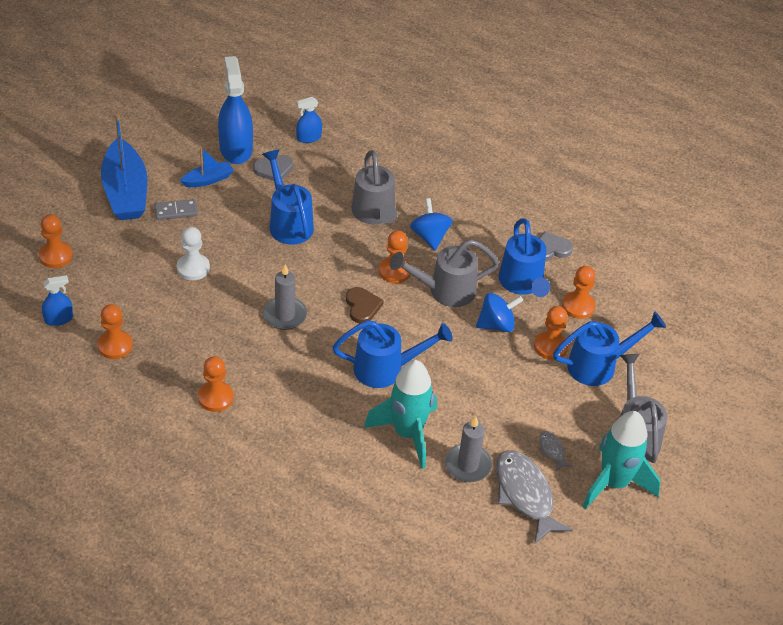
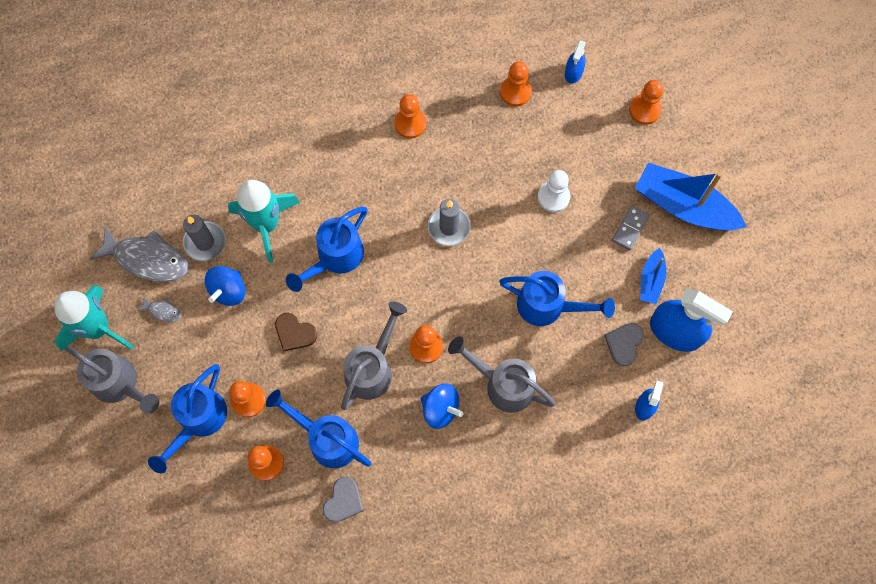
camera: 135 degrees right, 25 degrees up
brown heart [346,287,384,324] -> brown heart moved to [275,313,317,351]
blue spinning top [476,293,523,332] -> blue spinning top moved to [205,266,245,306]

